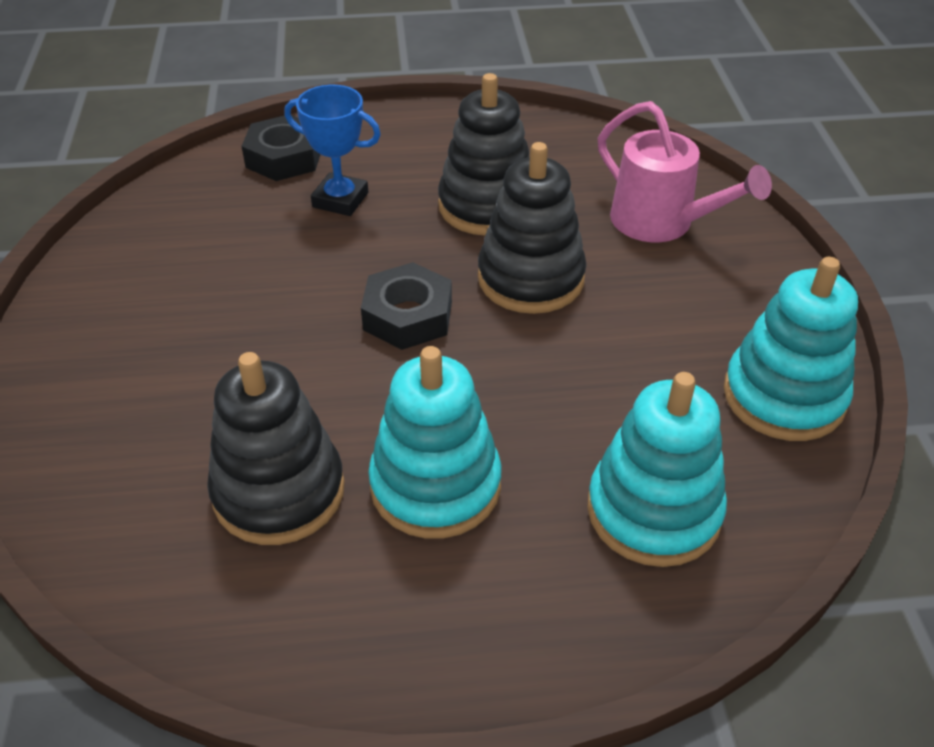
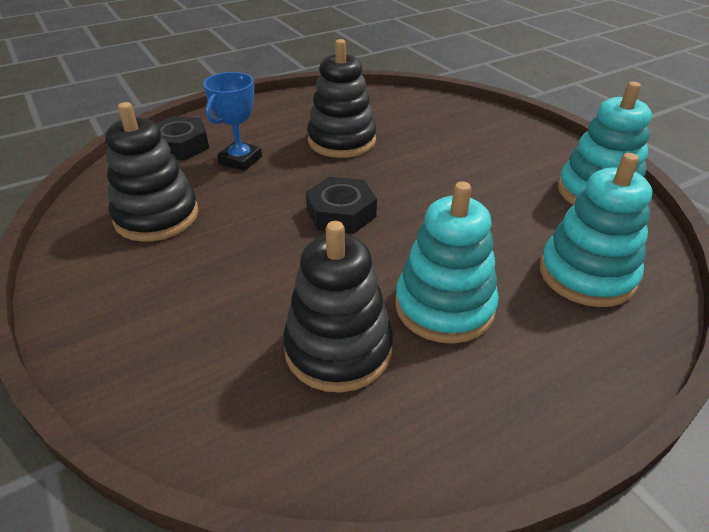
camera: 25 degrees left, 5 degrees down
blue trophy [284,85,381,216] -> blue trophy turned 60 degrees counterclockwise [203,72,262,171]
black stacking toy [478,142,586,314] -> black stacking toy moved to [105,102,199,242]
pink watering can [598,101,772,242] -> none

